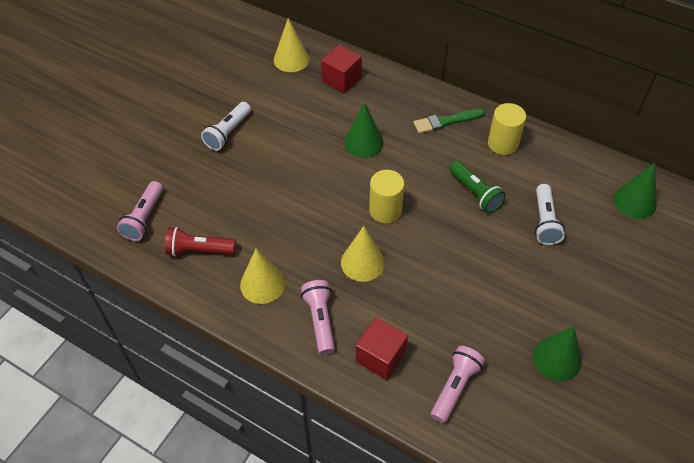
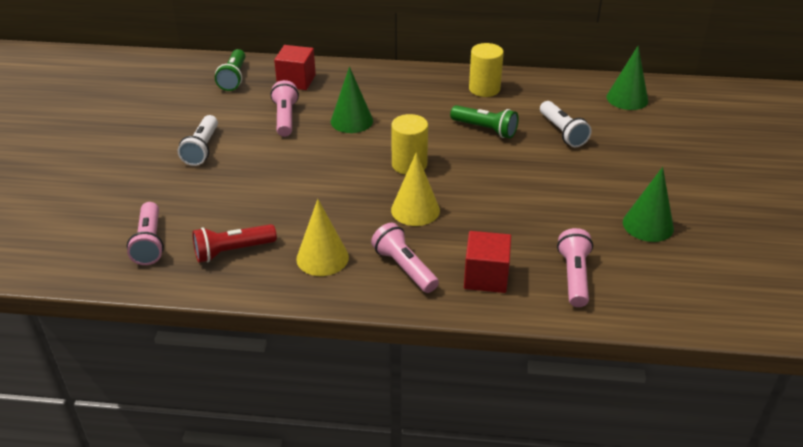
camera: 25 degrees left, 15 degrees down
yellow cone [274,18,310,72] -> green flashlight [215,49,245,91]
green brush [414,109,485,134] -> none
none -> pink flashlight [270,80,299,137]

